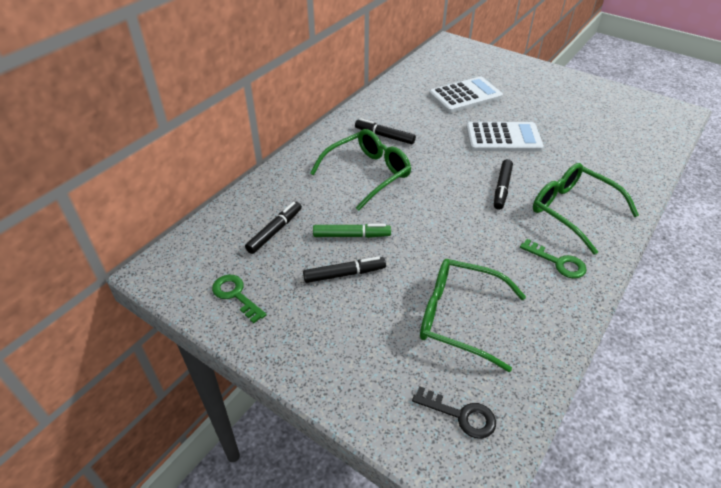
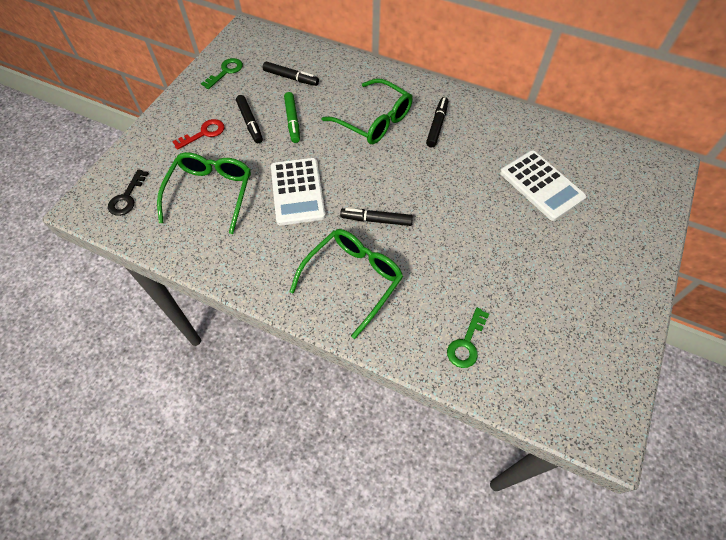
camera: 80 degrees right, 15 degrees up
white calculator [466,122,544,151] -> white calculator moved to [271,158,326,225]
green key [520,239,587,279] -> green key moved to [447,308,489,368]
none -> red key [172,119,224,150]

